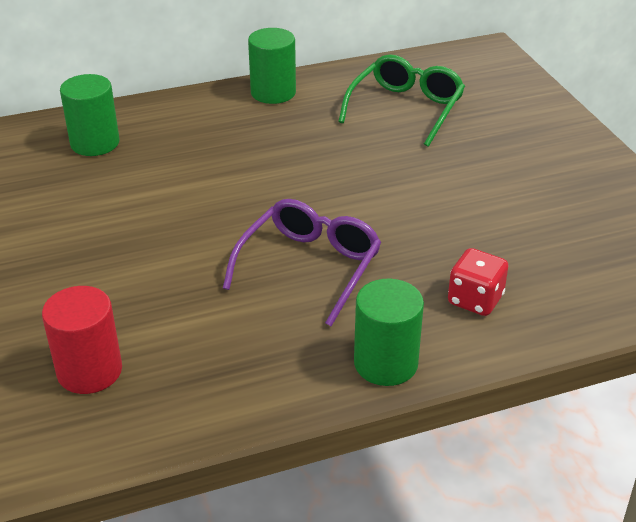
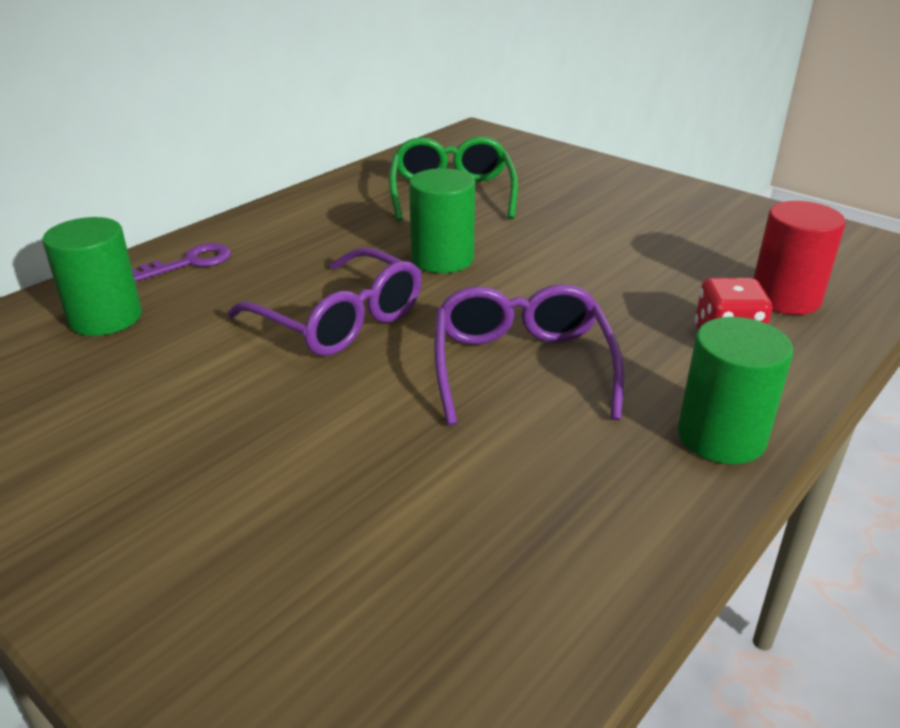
camera: 30 degrees left, 5 degrees down
red cylinder [42,286,122,394] -> red cylinder moved to [753,201,845,315]
green cylinder [248,28,296,104] -> green cylinder moved to [409,168,475,273]
none -> purple key [132,243,231,282]
none -> purple glasses [227,247,422,356]

